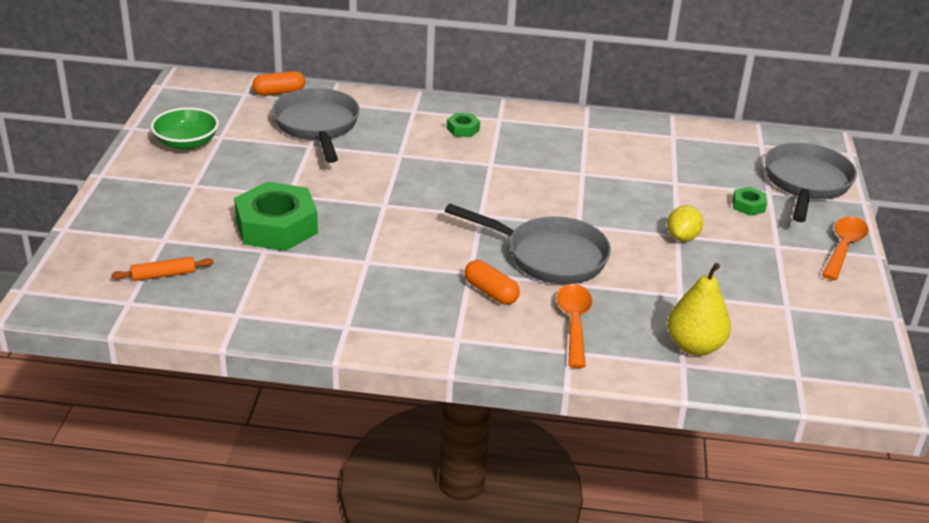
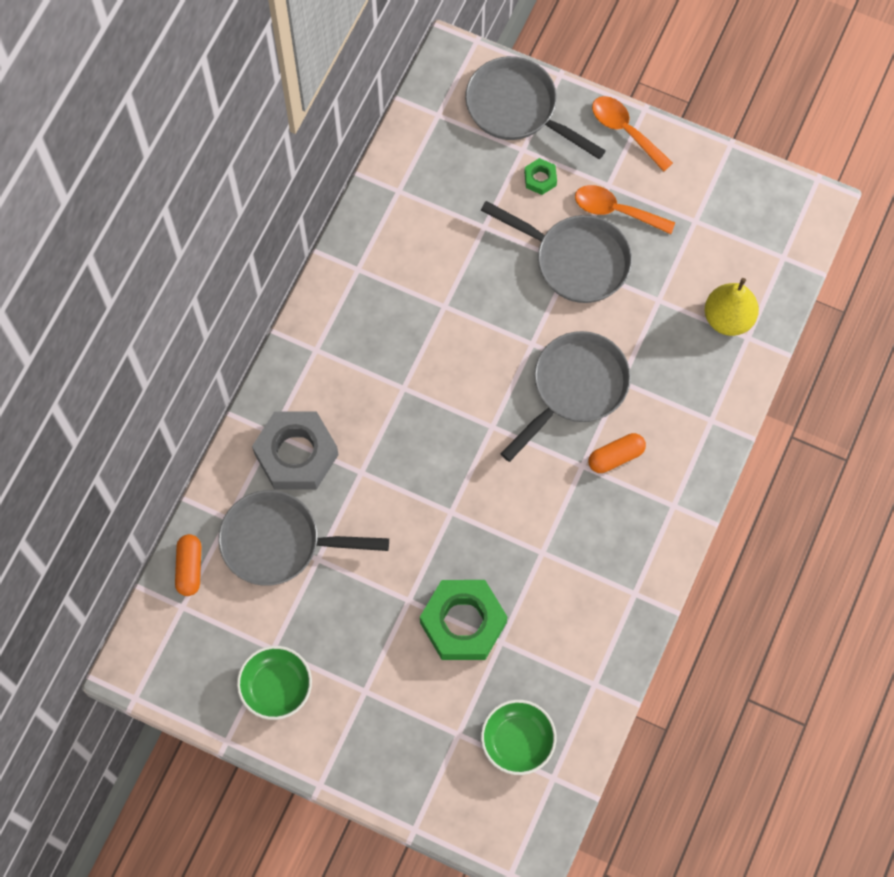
camera: 70 degrees left, 35 degrees up
orange rolling pin [111,257,214,281] -> green bowl [481,700,556,775]
green nut [447,113,480,137] -> none
orange spoon [556,284,592,368] -> orange spoon moved to [575,185,675,234]
yellow lemon [667,205,703,242] -> grey pan [480,201,632,303]
none -> grey nut [252,411,339,490]

